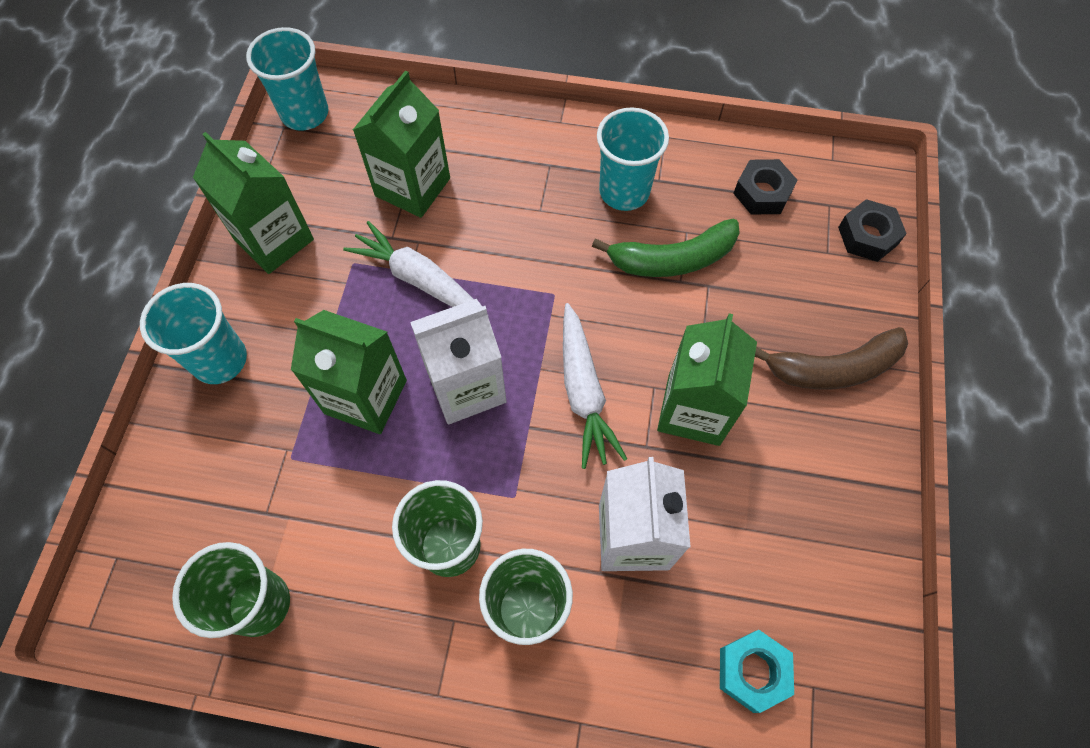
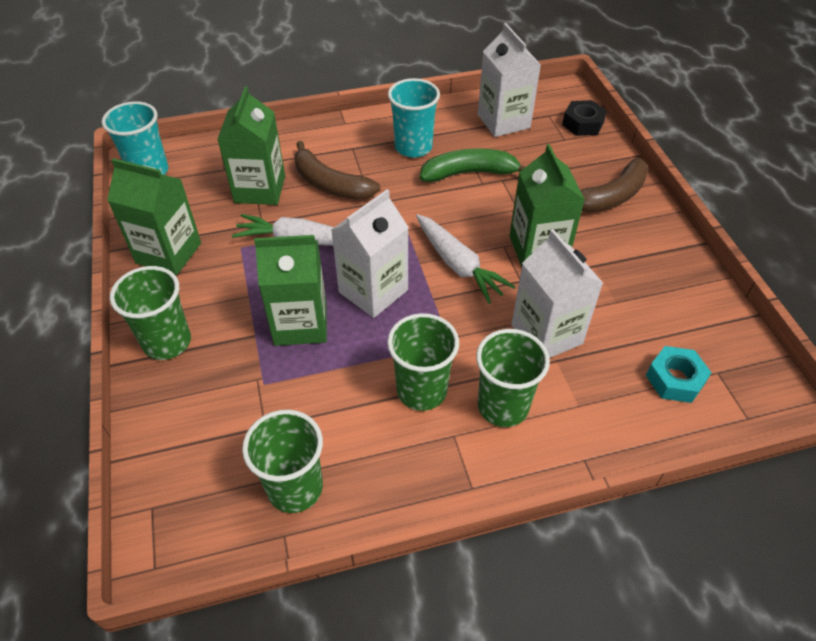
camera: 25 degrees left, 15 degrees down
turquoise cup [140,283,247,384] -> green cup [110,266,191,360]
green banana [592,219,740,277] -> green banana turned 150 degrees counterclockwise [420,148,525,182]
black nut [733,159,798,214] -> white carton [478,23,541,137]
none -> brown banana [295,141,381,200]

